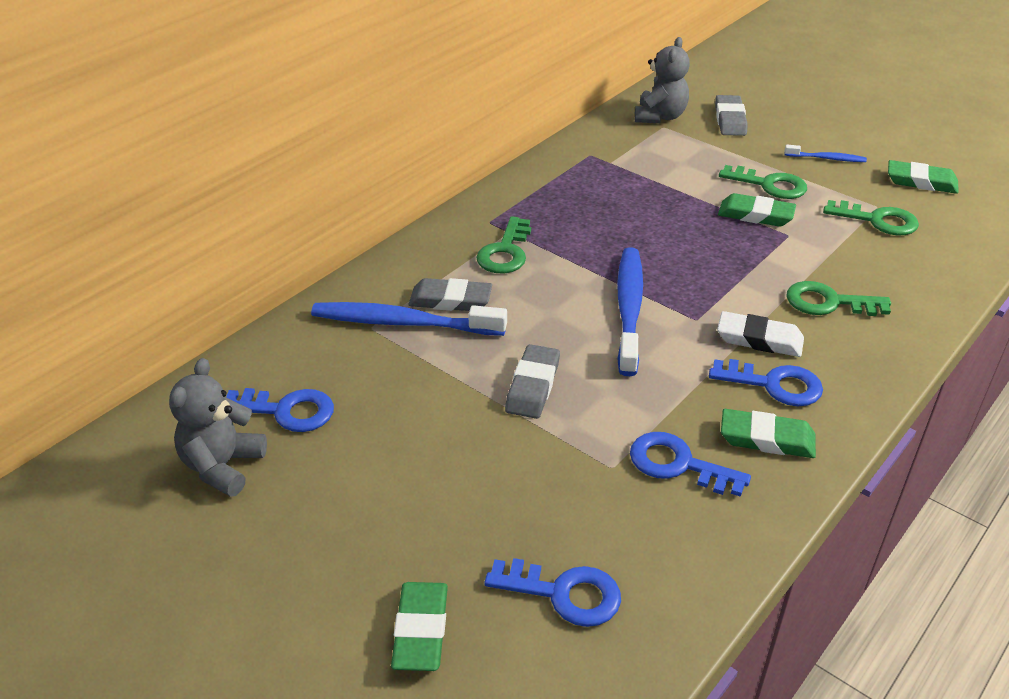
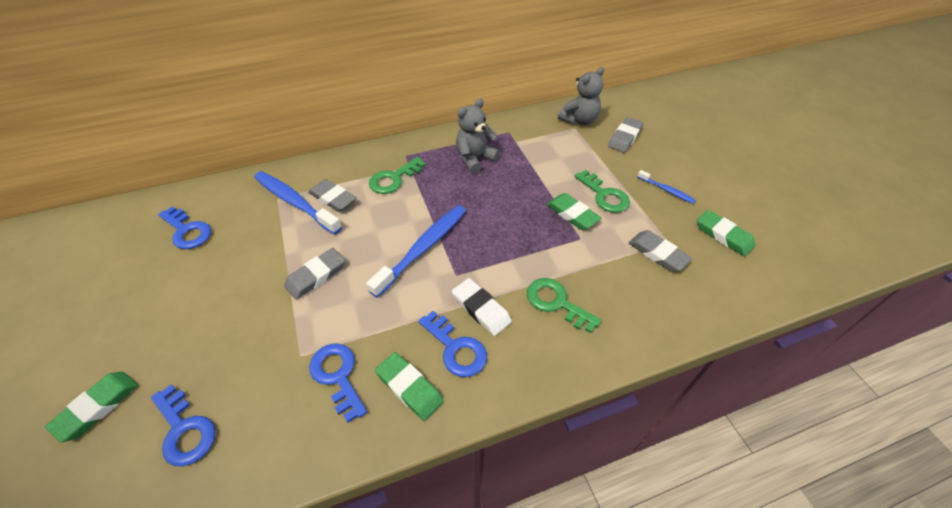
camera: 30 degrees right, 10 degrees up
grey teddy bear [169,358,267,497] -> grey teddy bear moved to [456,99,500,173]
green key [823,200,919,235] -> grey eraser [628,230,692,272]

